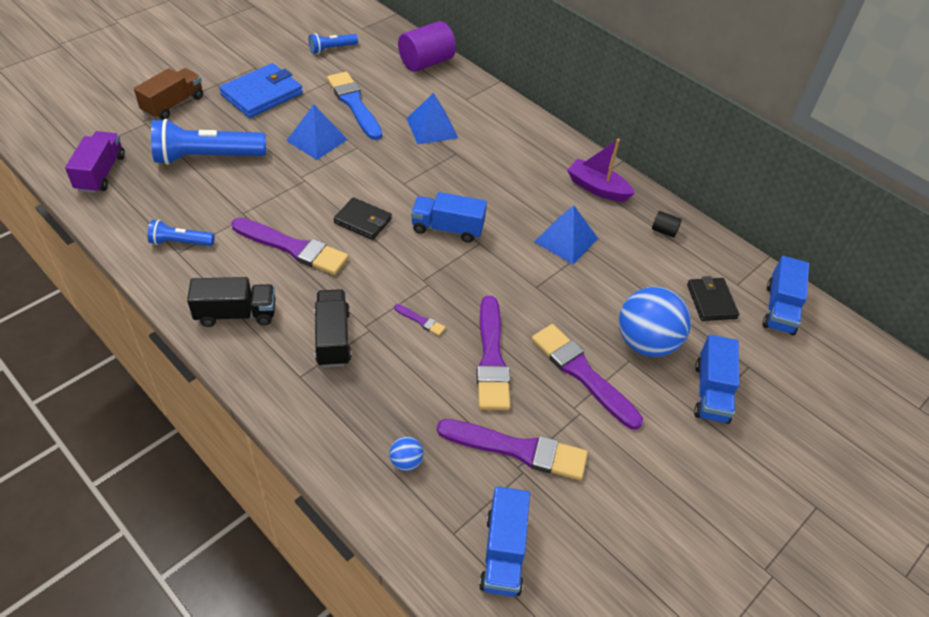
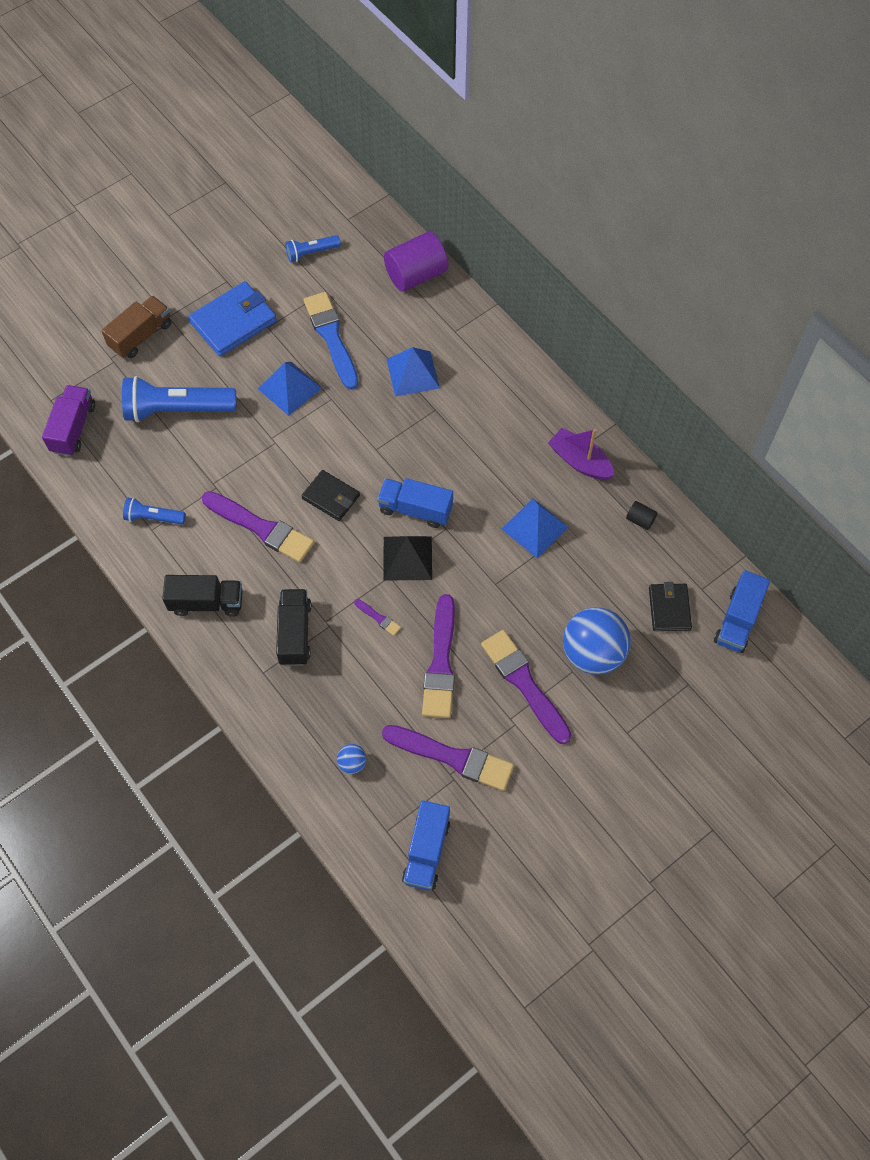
camera: 10 degrees right, 15 degrees up
blue truck [694,335,739,424] -> none
none -> black pyramid [383,536,432,581]

